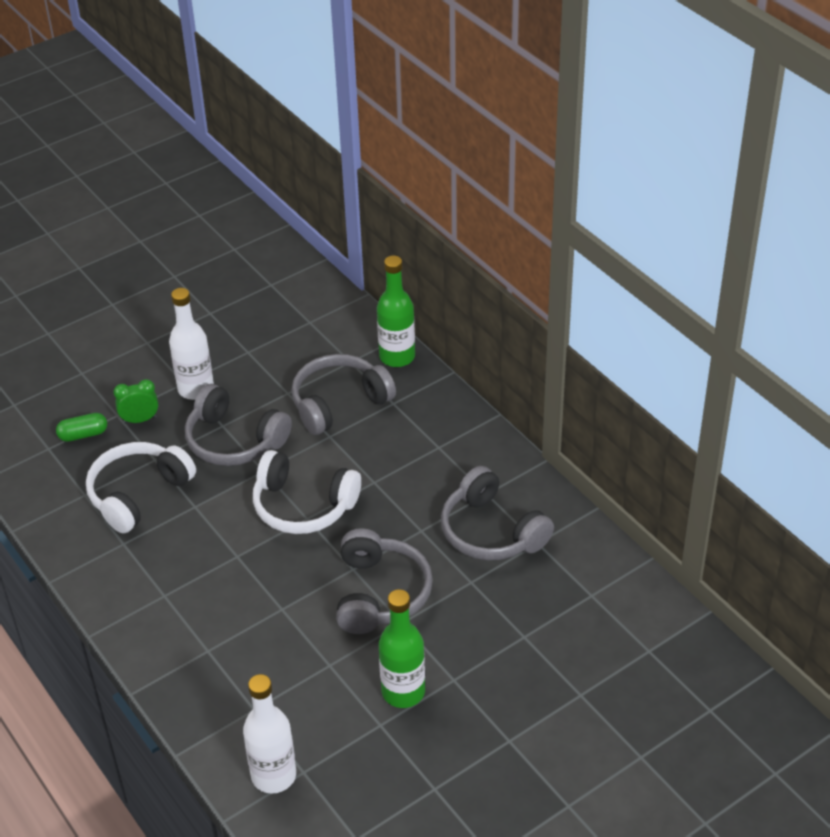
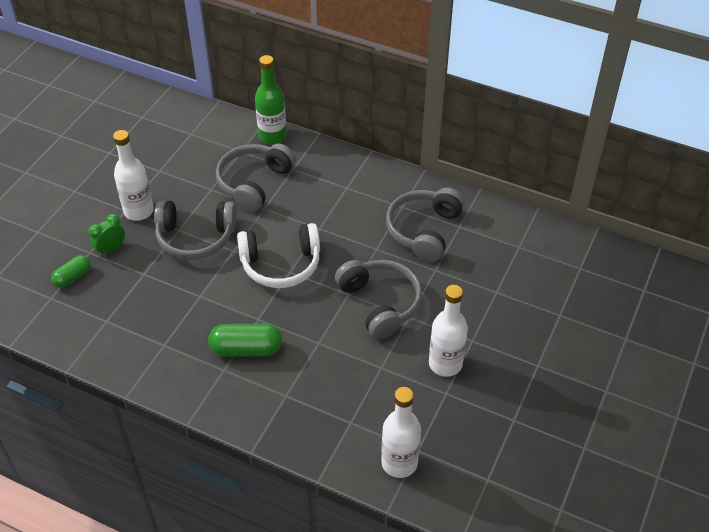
camera: 30 degrees left, 5 degrees up
white headphones [86,442,196,533] -> none
green bottle [379,589,425,708] -> white bottle [429,285,468,377]
grey headphones [441,466,554,561] -> grey headphones turned 90 degrees clockwise [386,188,465,262]
none -> green capsule [208,323,282,357]

